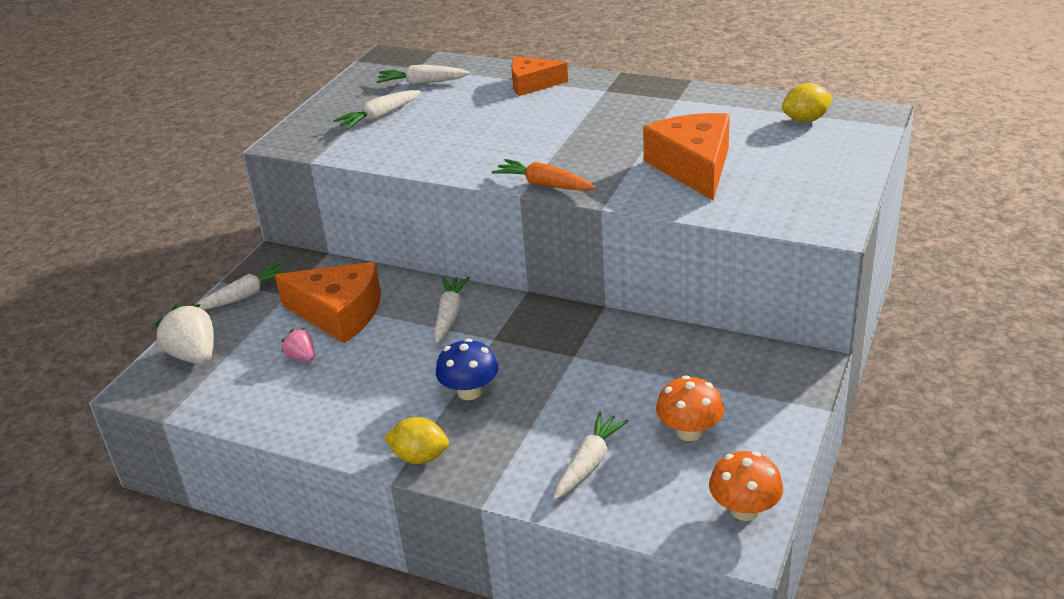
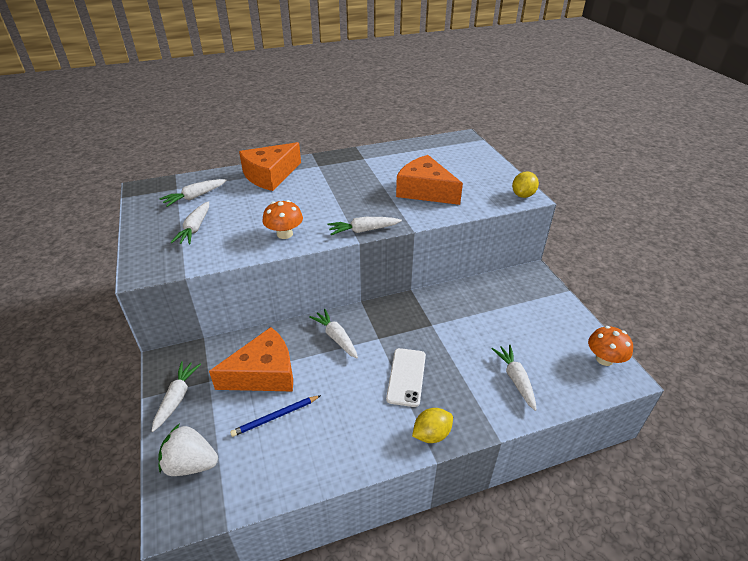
camera: 45 degrees left, 5 degrees up
pink strawberry [281,328,314,361] -> blue pencil [230,395,321,437]
blue mushroom [436,338,498,400] -> white phone [386,348,426,407]
orange carrot [492,159,595,191] -> white carrot [328,217,402,235]
orange cheese [511,56,568,96] -> orange cheese [239,142,301,191], size x1.62
orange mushroom [656,376,724,441] -> orange mushroom moved to [262,200,303,239]
yellow lemon [782,83,833,122] -> yellow lemon moved to [512,171,539,198]

